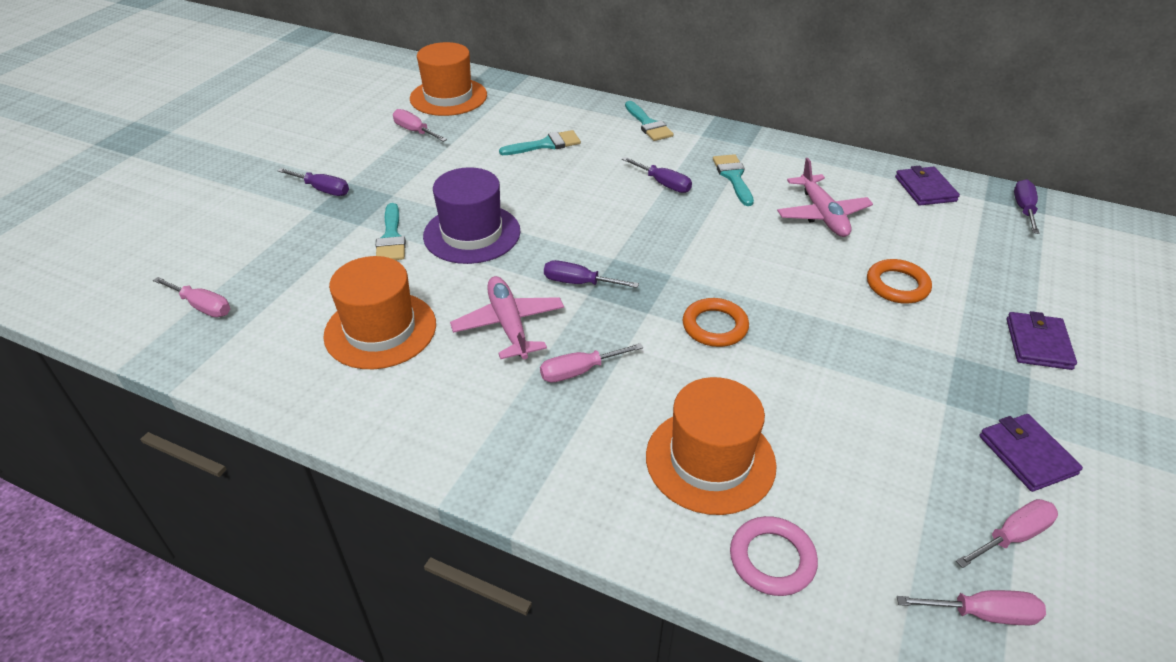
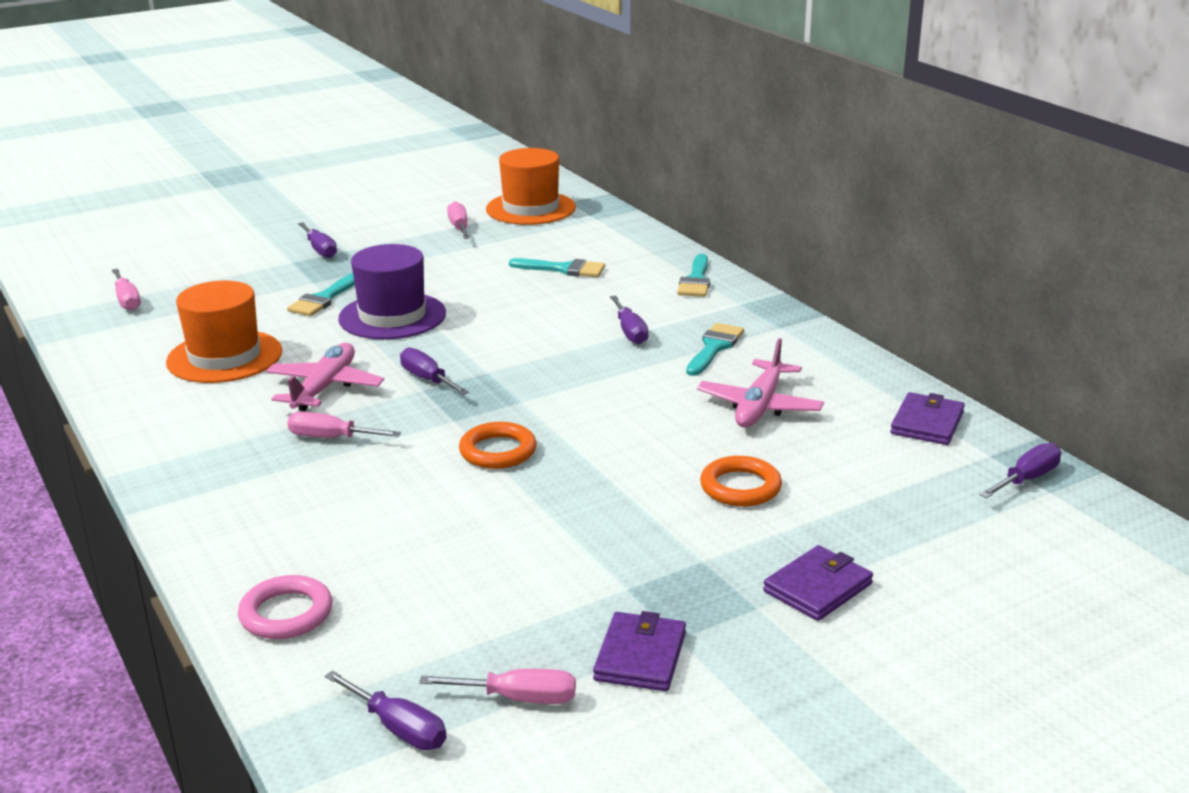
camera: 35 degrees right, 15 degrees down
orange hat [646,377,777,515] -> none
pink screwdriver [897,590,1046,625] -> purple screwdriver [325,670,447,750]

